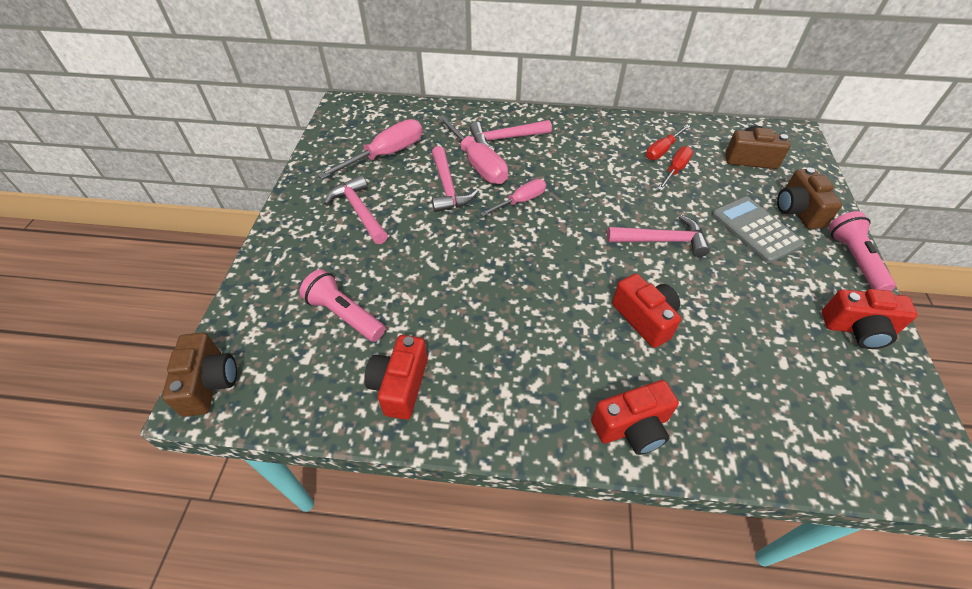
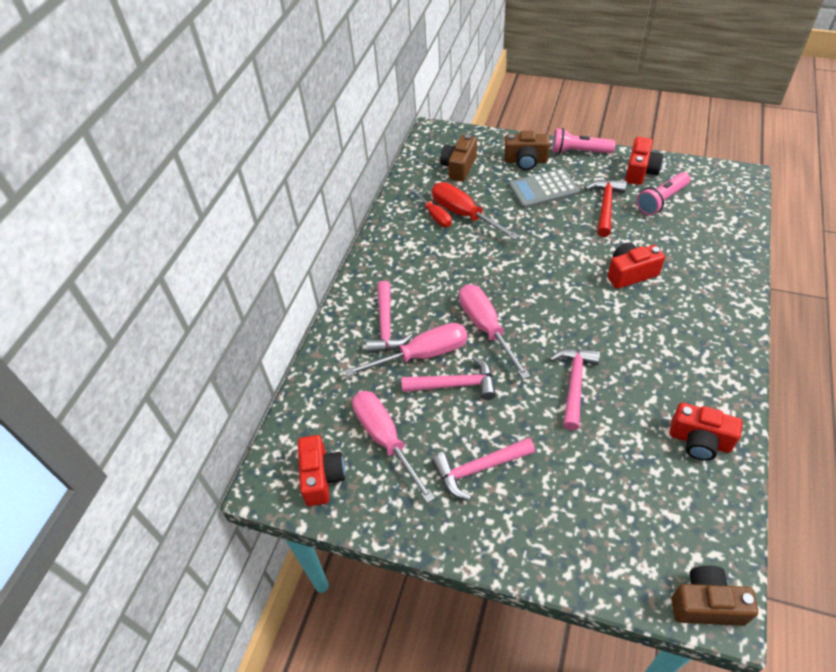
camera: 75 degrees left, 0 degrees up
pink flashlight [299,269,385,342] -> pink flashlight moved to [636,172,690,215]
pink screwdriver [480,179,546,216] -> pink screwdriver [459,284,530,379], size x1.64
red camera [591,380,679,455] -> red camera moved to [298,435,345,506]
pink hammer [607,215,710,257] -> pink hammer moved to [549,348,600,430]
red screwdriver [658,146,693,190] -> red screwdriver [432,182,519,240], size x1.64
none -> red hammer [585,179,627,237]

